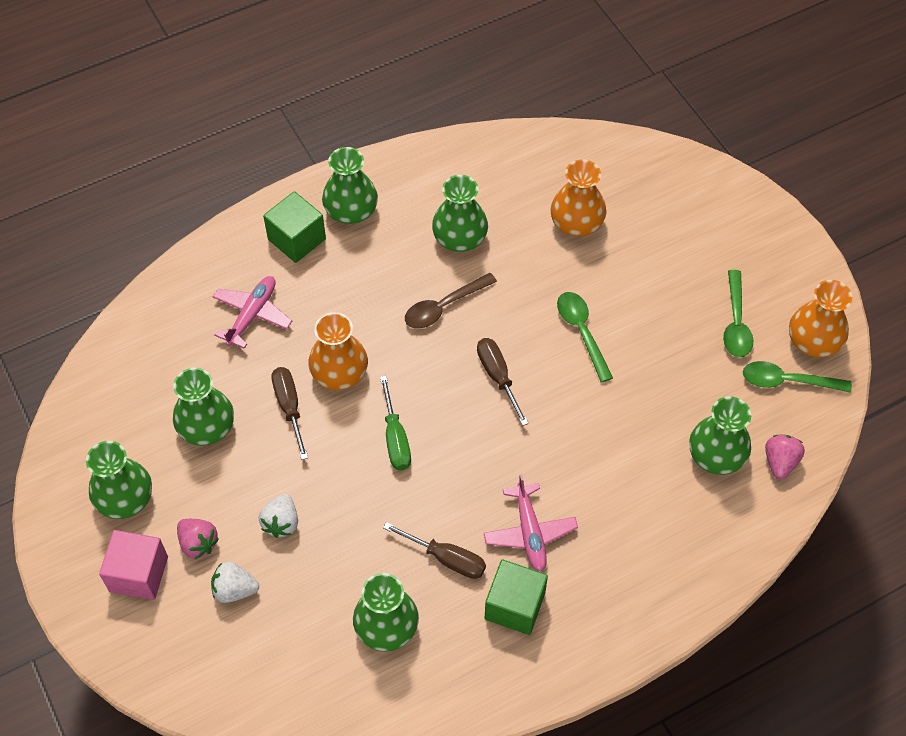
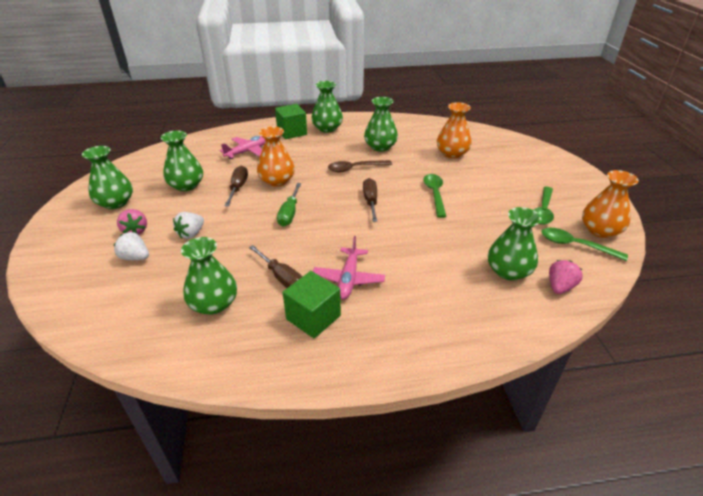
camera: 20 degrees right, 20 degrees down
pink cube [99,530,168,600] -> none

